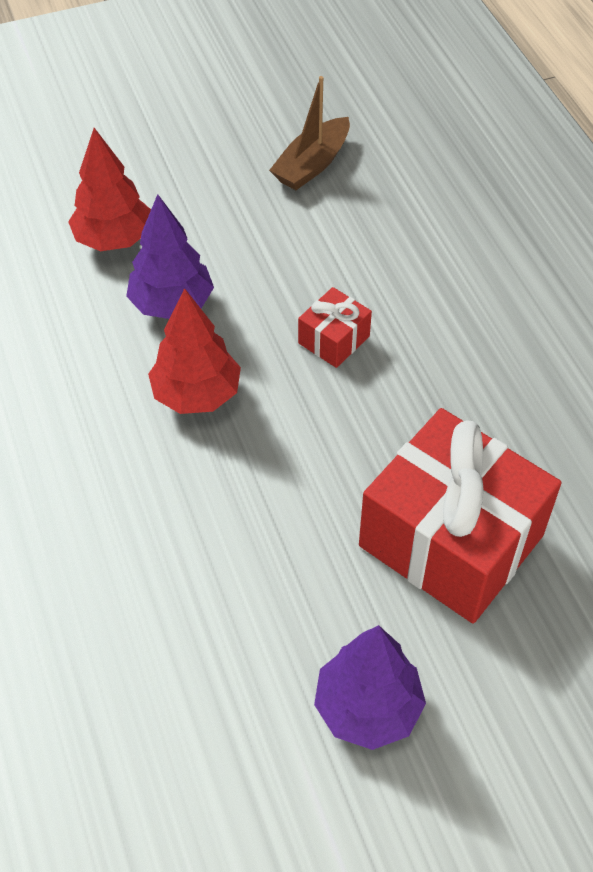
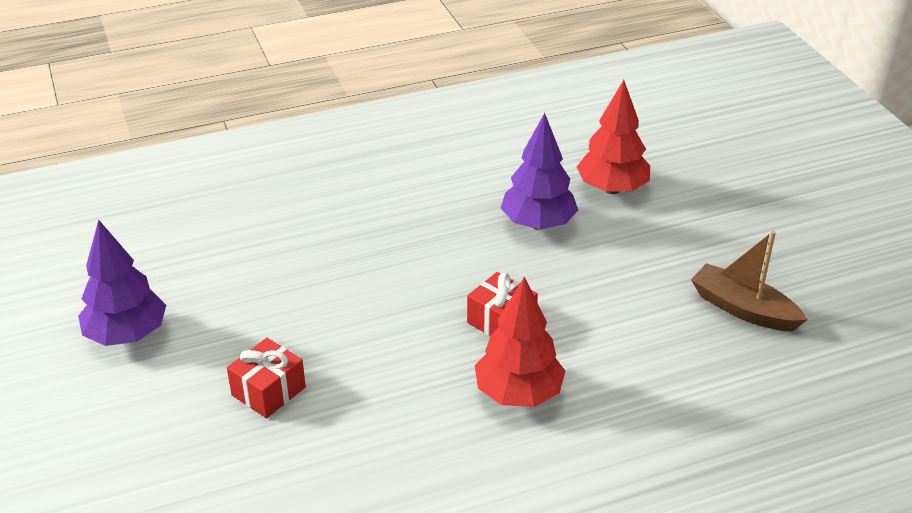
camera: 90 degrees right, 15 degrees down
red tree [148,288,241,414] -> red tree moved to [475,276,566,407]
red gift [359,408,562,624] -> red gift [227,338,306,418], size x0.44

